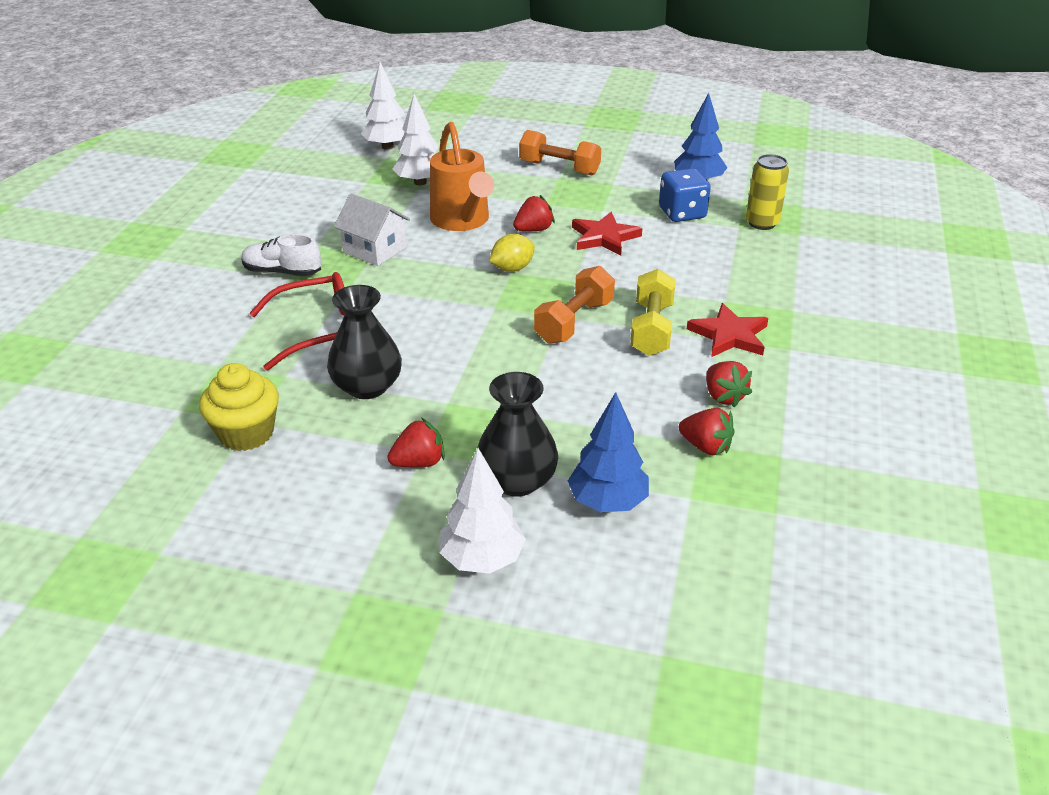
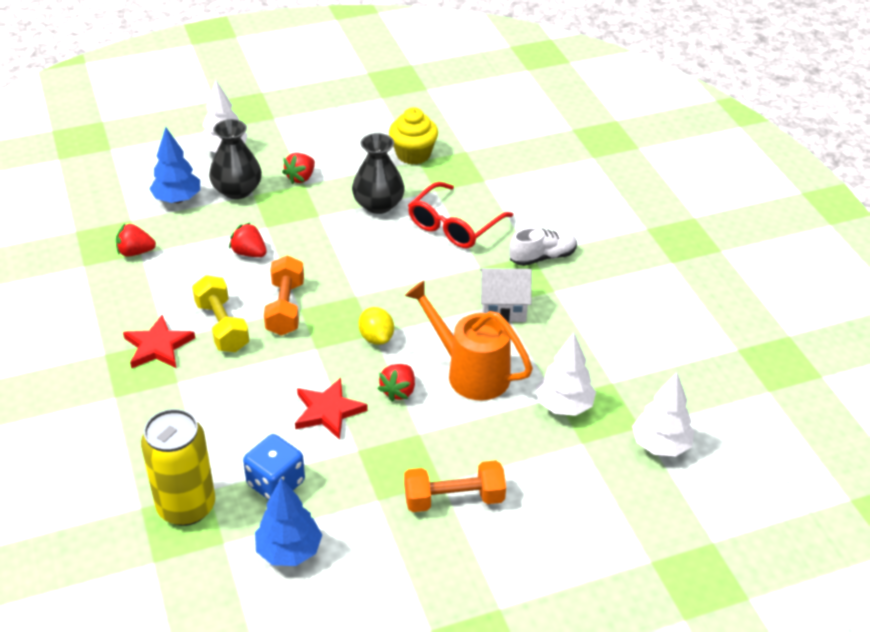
camera: 145 degrees right, 5 degrees up
yellow lemon [489,234,535,272] -> yellow lemon turned 45 degrees counterclockwise [359,307,394,345]
red strawberry [706,361,752,408] -> red strawberry moved to [229,222,267,257]
yellow can [746,154,789,230] -> yellow can [141,409,215,526], size x1.53

